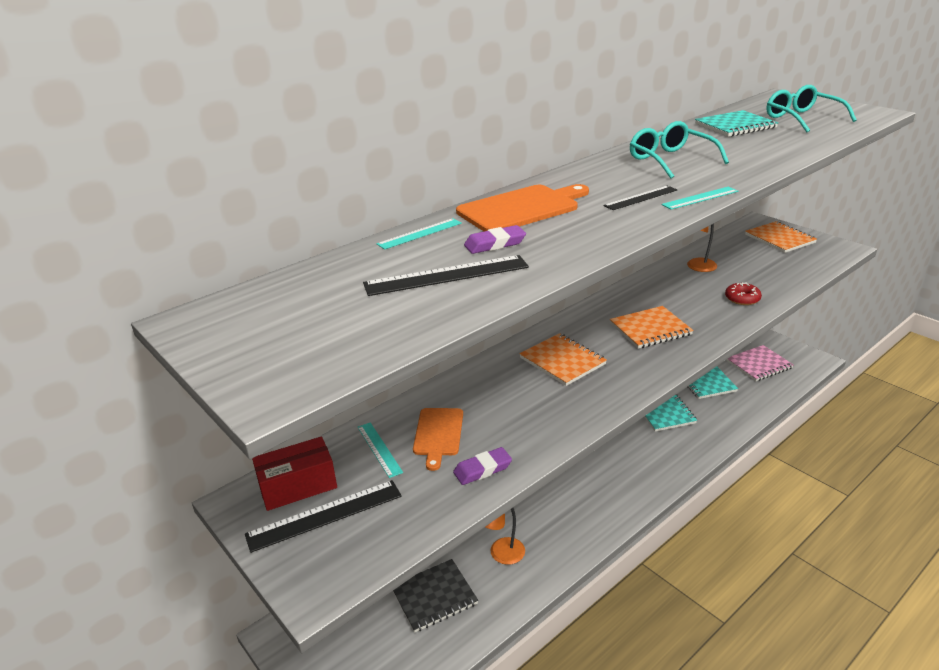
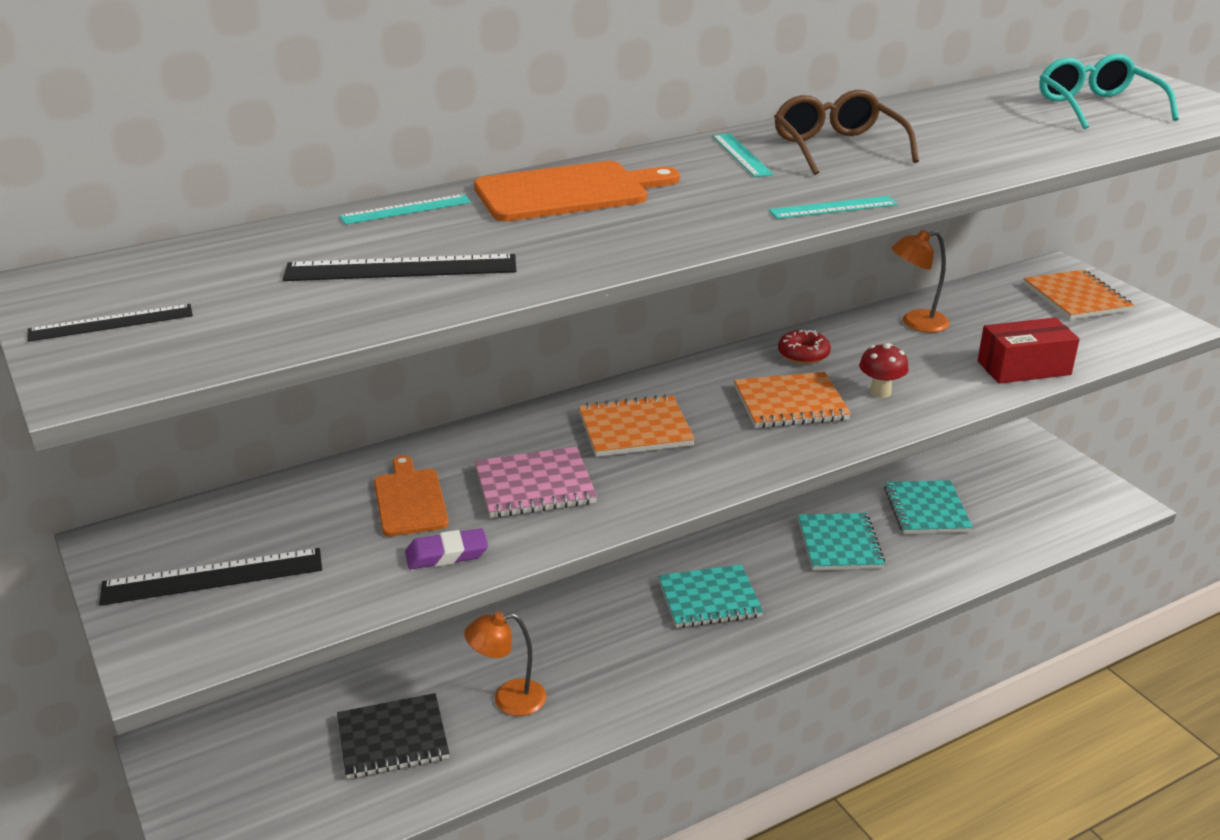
camera: 10 degrees right, 0 degrees up
red box [252,436,337,511] -> red box moved to [977,317,1080,384]
turquoise ruler [358,422,403,478] -> turquoise ruler moved to [713,134,774,177]
orange cutting board [413,408,463,471] -> orange cutting board turned 150 degrees clockwise [374,455,449,537]
purple eraser [464,225,526,254] -> none
orange notebook [519,333,607,386] -> orange notebook turned 75 degrees counterclockwise [578,394,695,457]
black ruler [603,186,677,210] -> black ruler moved to [27,304,193,342]
turquoise glasses [630,121,729,179] -> brown glasses [774,90,919,175]
turquoise notebook [695,110,778,137] -> turquoise notebook moved to [658,565,763,628]
red donut [725,282,762,305] -> red donut moved to [778,330,831,364]
pink notebook [726,345,794,381] -> pink notebook moved to [475,447,597,518]
none -> red mushroom [859,343,909,398]

